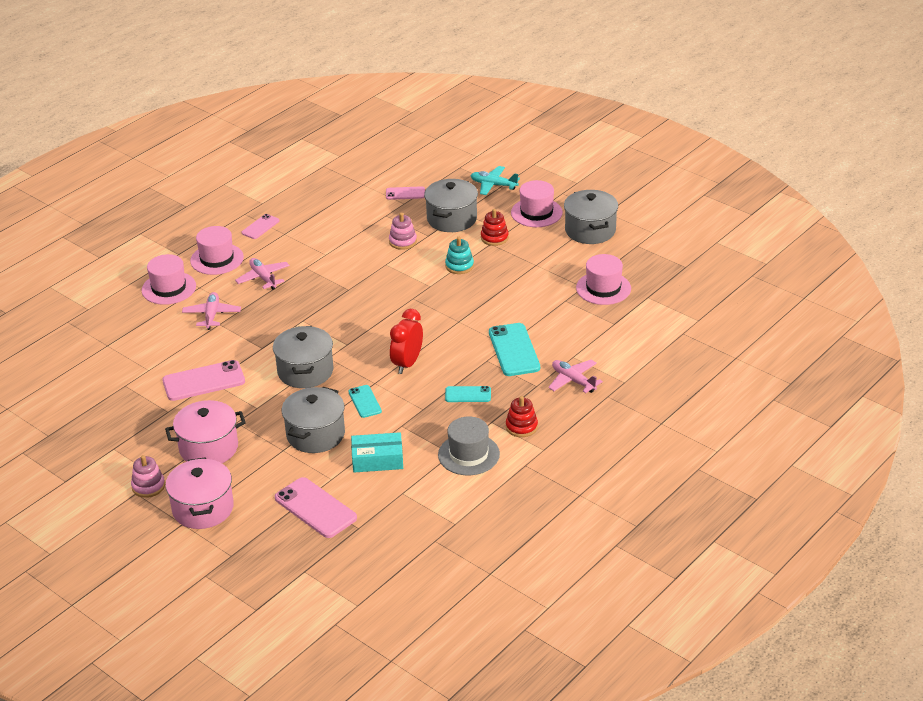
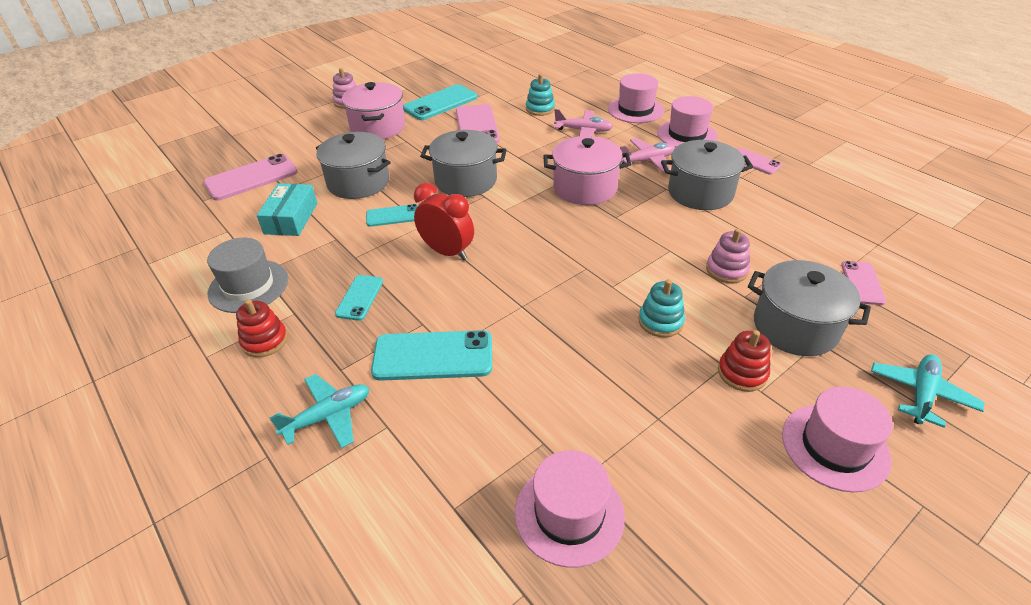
camera: 100 degrees right, 5 degrees up
pink pot [165,457,234,529] -> pink pot moved to [543,136,631,205]
pink plane [548,360,603,393] -> turquoise plane [270,374,369,448]
grey pot [564,190,618,244] -> grey pot moved to [661,140,753,210]
none -> turquoise phone [403,84,478,120]
none -> turquoise stacking toy [526,74,555,116]

